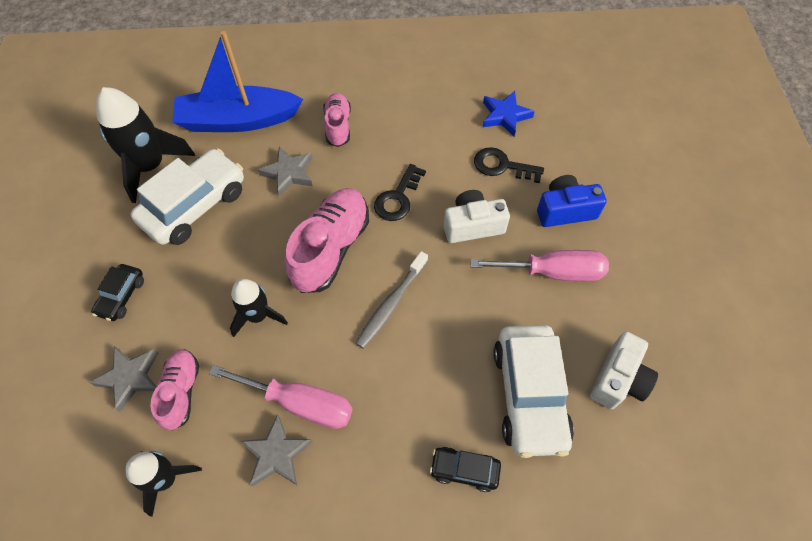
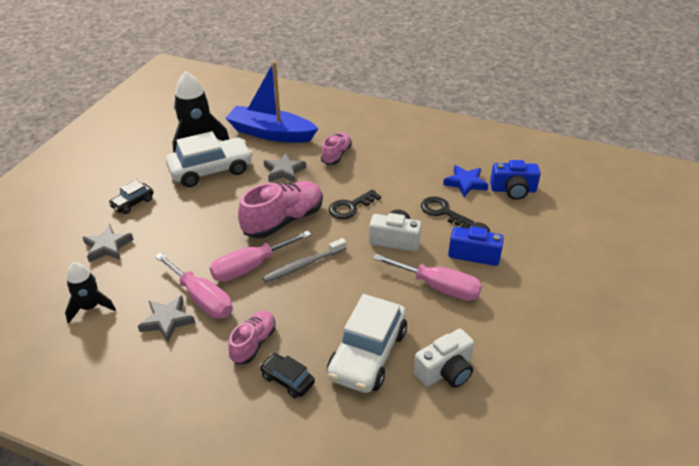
camera: 25 degrees right, 20 degrees down
pink shoe [150,349,199,430] -> pink shoe moved to [228,311,276,364]
black rocket [230,279,288,337] -> none
none -> pink screwdriver [210,230,312,282]
none -> blue camera [490,160,541,200]

